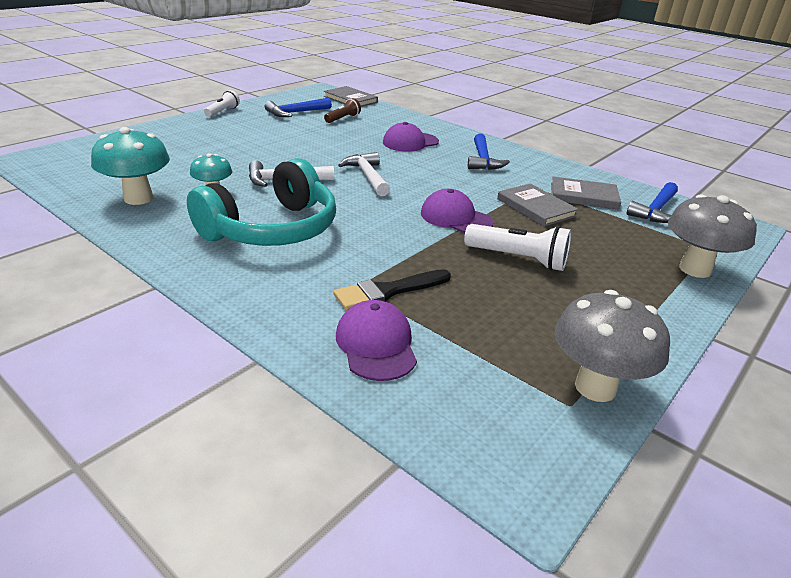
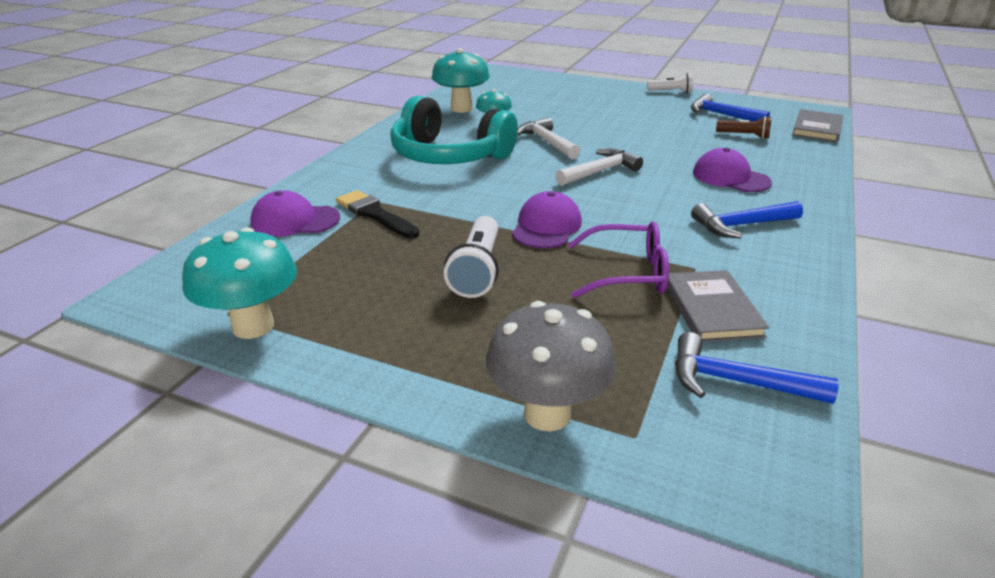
camera: 75 degrees right, 0 degrees up
purple cap [336,300,417,381] -> purple cap turned 150 degrees counterclockwise [250,190,340,237]
grey book [497,184,579,227] -> purple glasses [568,222,669,298]
grey mushroom [555,290,670,402] -> turquoise mushroom [182,227,297,339]

